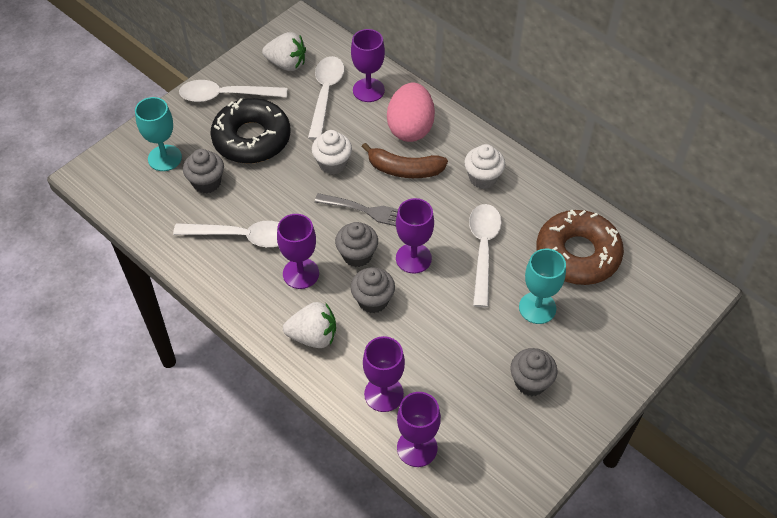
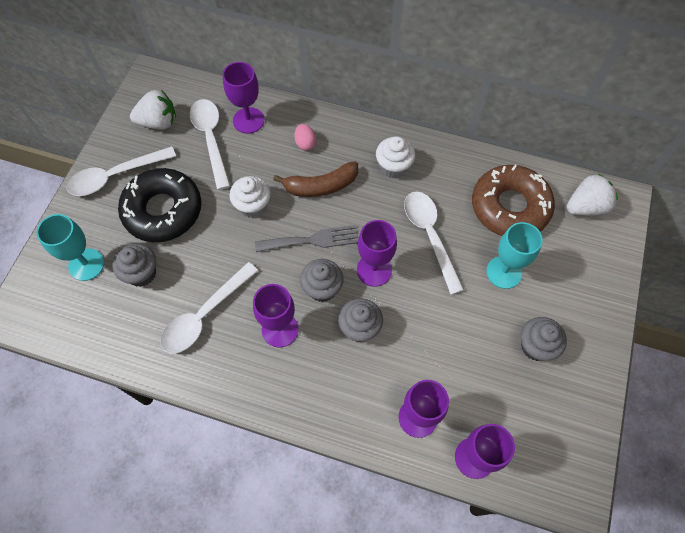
camera: 25 degrees left, 10 degrees up
white spoon [173,221,279,247] -> white spoon turned 150 degrees clockwise [160,262,258,354]
white strawberry [283,302,336,348] -> white strawberry moved to [566,173,618,216]
pink egg [387,83,435,142] -> pink egg [294,124,316,151], size x0.46

